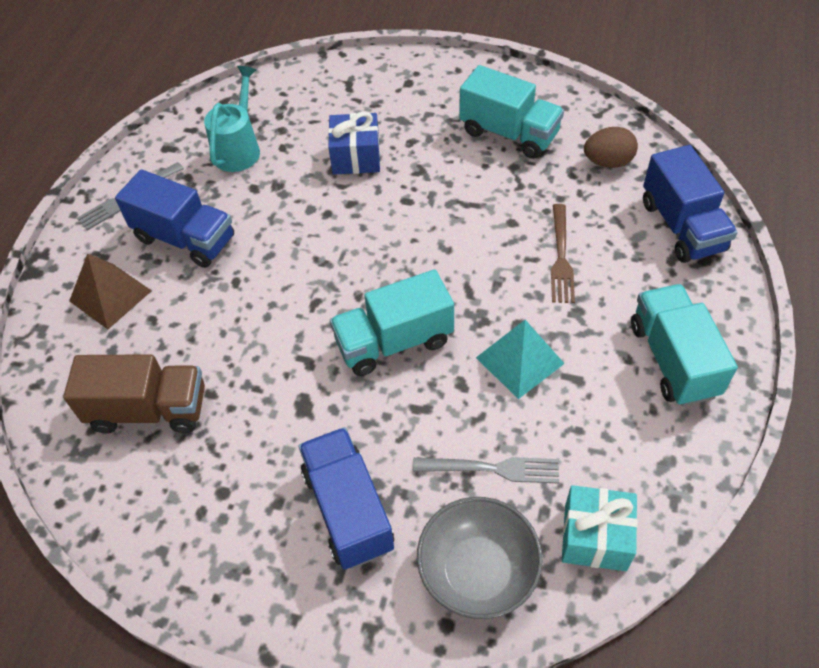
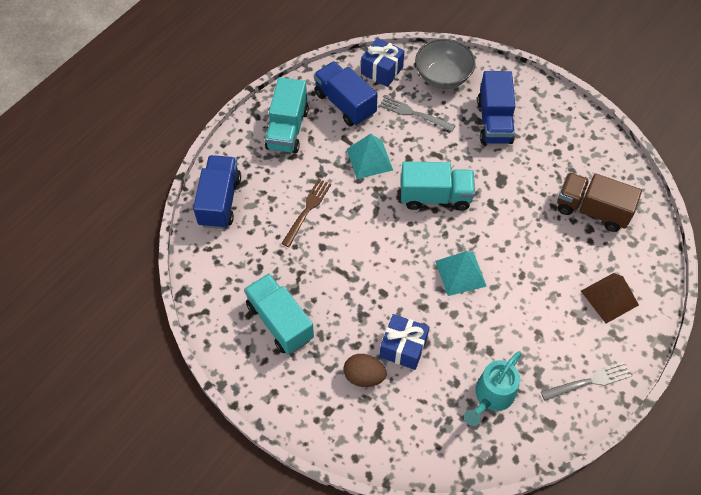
camera: 160 degrees left, 5 degrees up
blue truck [115,169,234,268] -> blue truck moved to [314,61,378,126]
turquoise gift [562,485,638,571] -> blue gift [361,38,404,87]
brown egg [584,127,638,168] -> brown egg moved to [343,354,387,387]
none -> turquoise pyramid [435,251,487,296]

